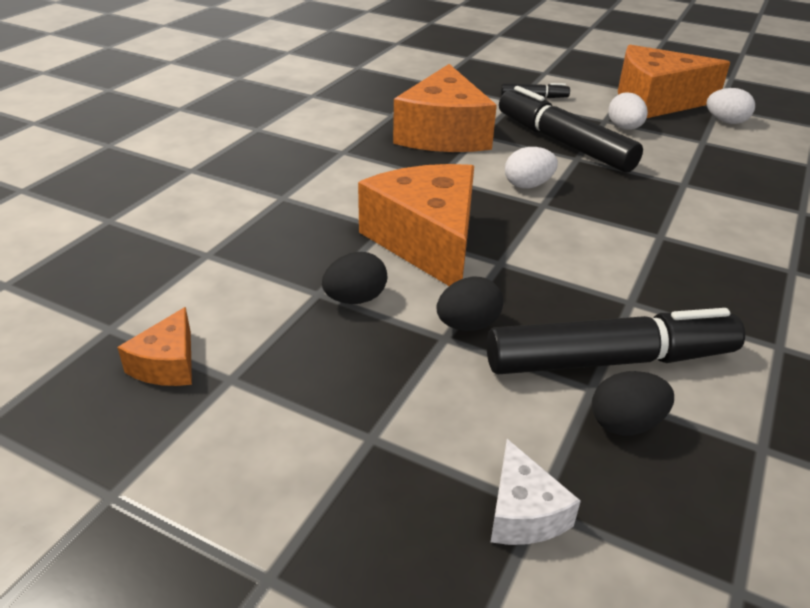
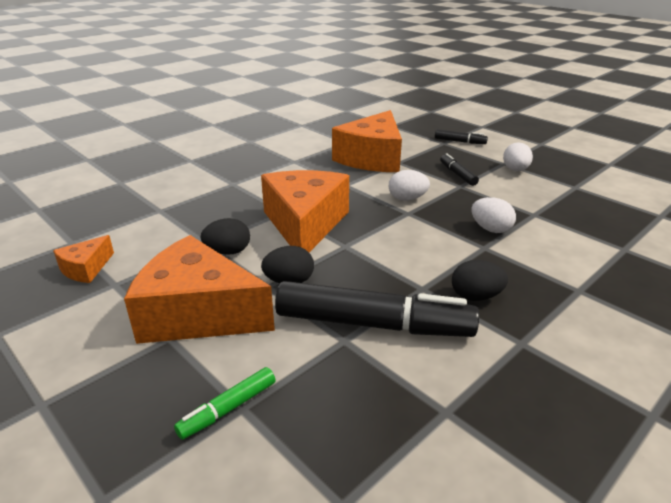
camera: 20 degrees right, 5 degrees down
white cheese [491,439,581,545] -> green marker [174,367,276,440]
black marker [499,86,643,172] -> black marker [440,153,479,186], size x0.46
black egg [592,371,674,436] -> black egg moved to [452,260,508,301]
orange cheese [618,45,730,118] -> orange cheese moved to [124,235,275,344]
white egg [706,88,755,124] -> white egg moved to [471,197,516,233]

